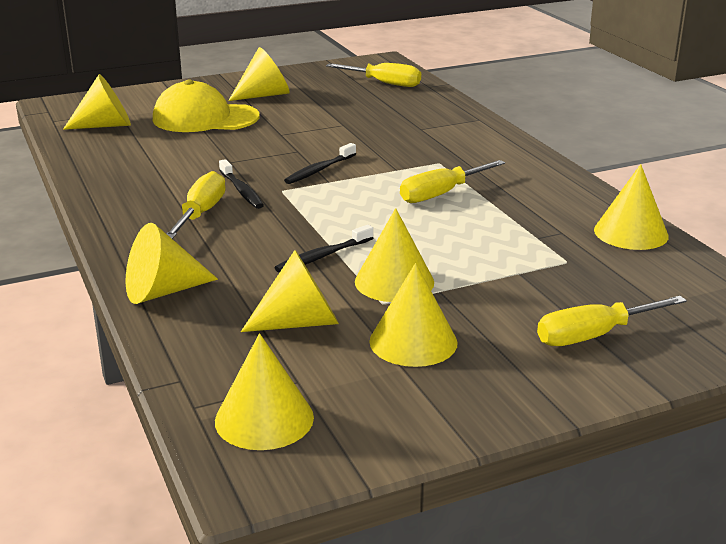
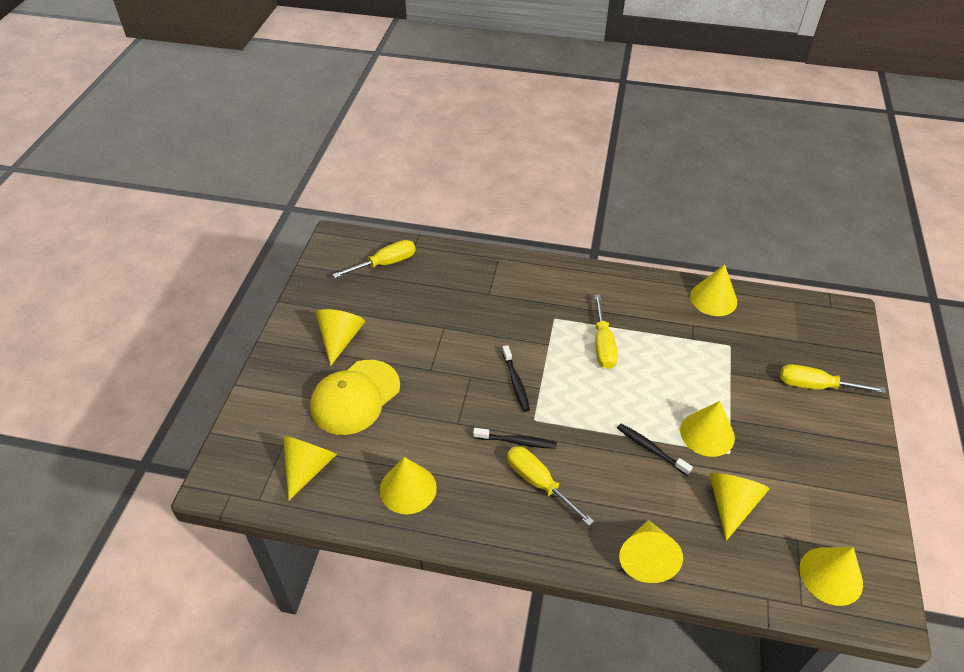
camera: 55 degrees left, 20 degrees up
black toothbrush [274,225,373,273] -> black toothbrush turned 135 degrees clockwise [617,424,693,476]
yellow cone [369,263,458,367] -> yellow cone moved to [380,457,437,514]
yellow screwdriver [537,296,687,346] -> yellow screwdriver turned 90 degrees clockwise [780,364,886,393]

